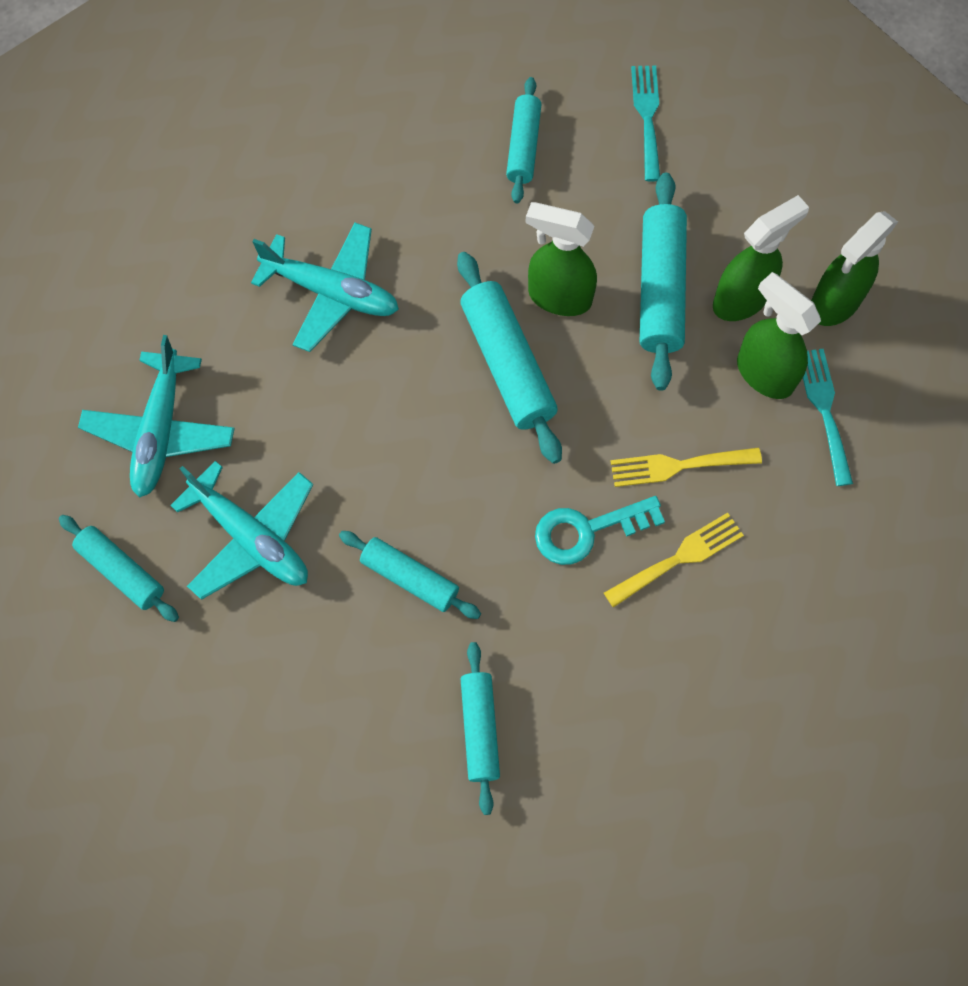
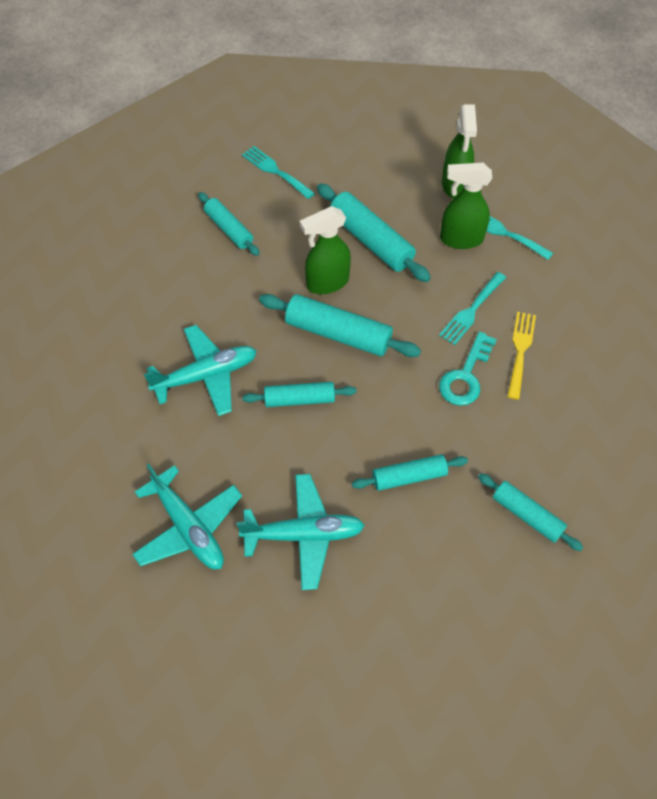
camera: 45 degrees left, 10 degrees down
turquoise rolling pin [59,515,179,622] -> turquoise rolling pin moved to [242,382,356,407]
yellow fork [610,447,762,487] -> turquoise fork [439,272,506,345]
green spray bottle [713,195,809,321] -> none

